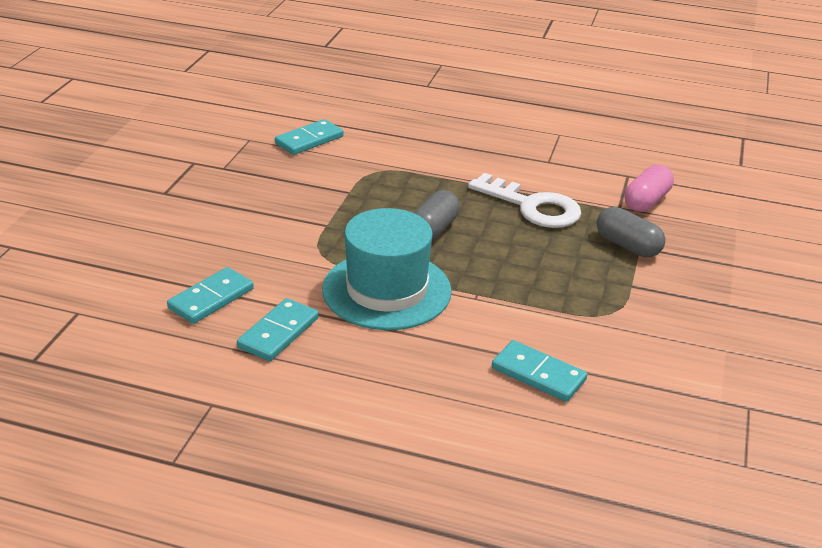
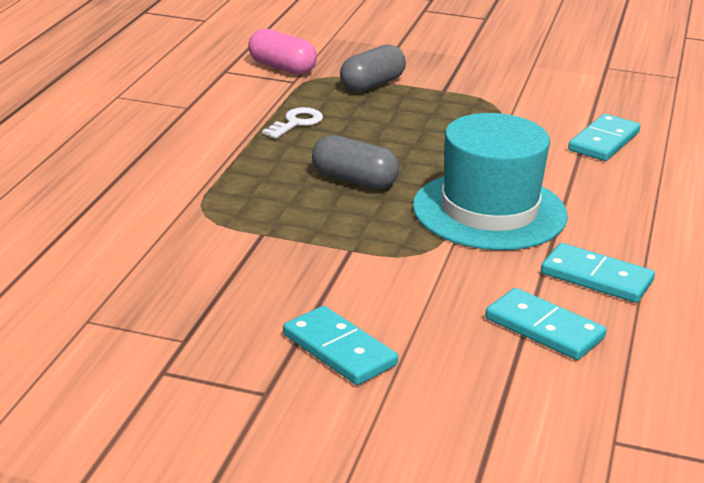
camera: 90 degrees left, 5 degrees down
turquoise domino [275,119,344,155] -> turquoise domino moved to [283,306,398,385]
white key [468,173,581,228] -> white key [262,107,323,139], size x0.52

